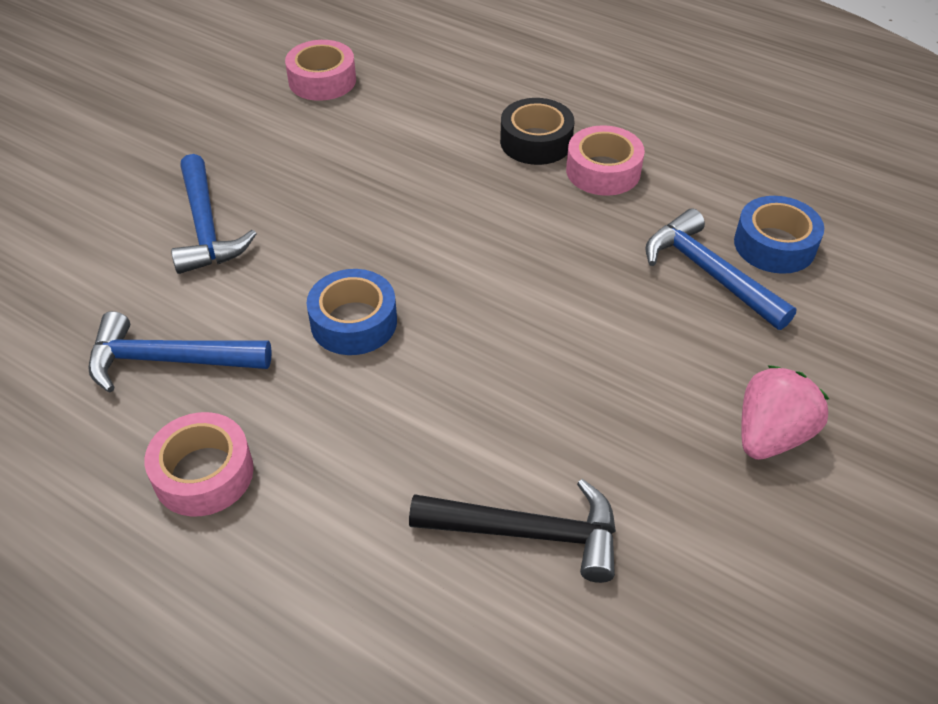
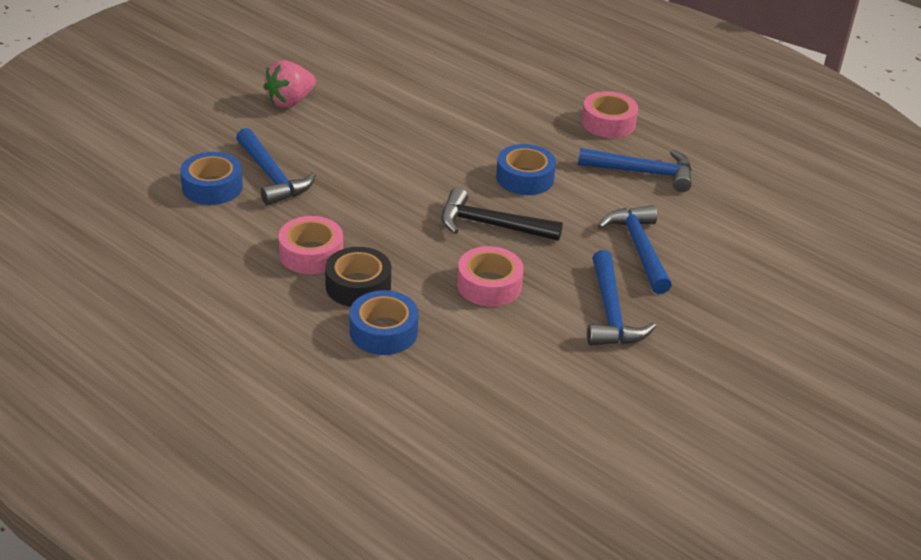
camera: 175 degrees left, 10 degrees down
pink tape [285,40,356,101] -> pink tape moved to [457,246,524,307]
black hammer [409,479,616,583] -> black hammer moved to [441,187,563,241]
none -> blue tape [350,290,419,355]
none -> blue hammer [587,250,656,346]

